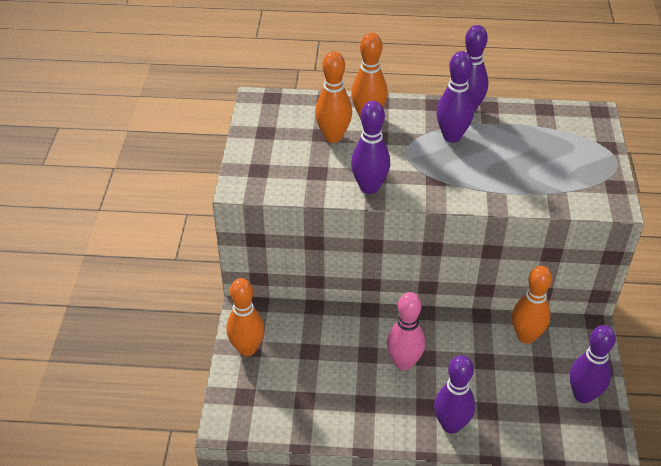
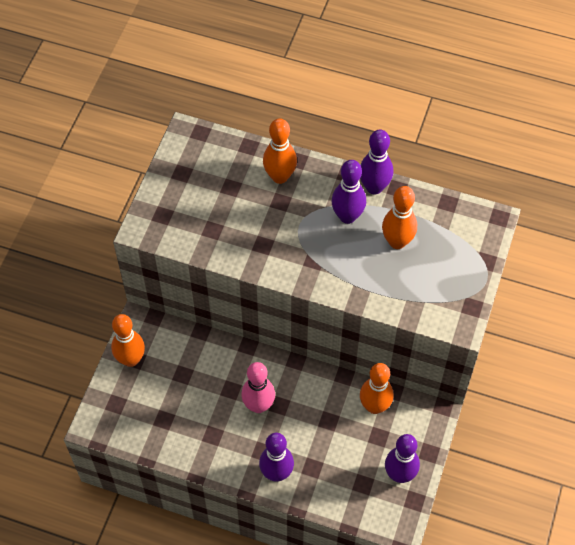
camera: 15 degrees right, 15 degrees up
orange bowling pin [315,51,352,143] -> orange bowling pin moved to [382,186,417,249]
purple bowling pin [351,101,390,194] -> none

